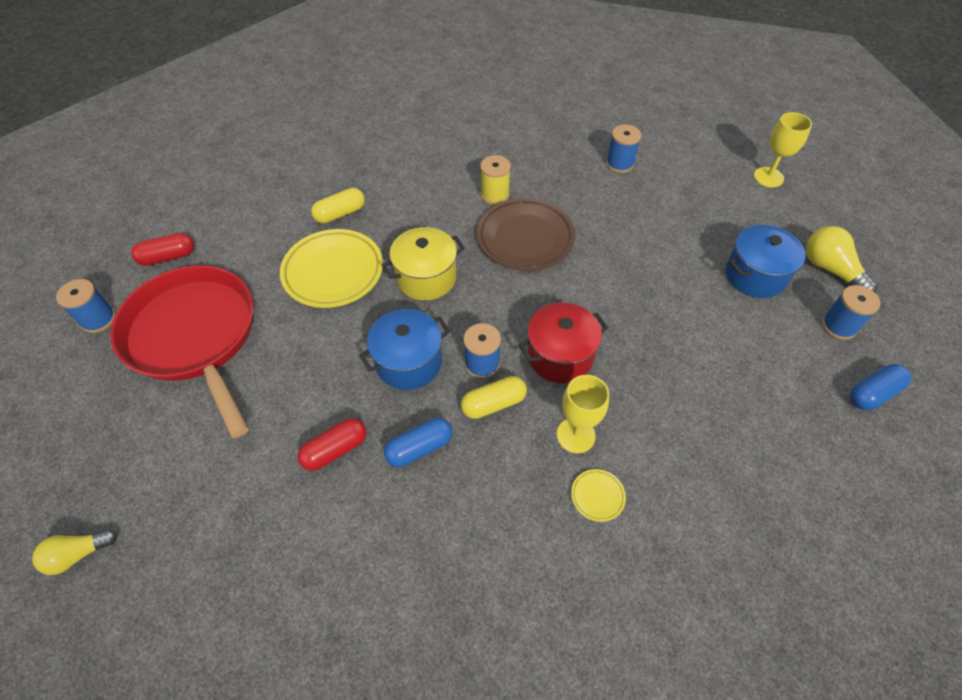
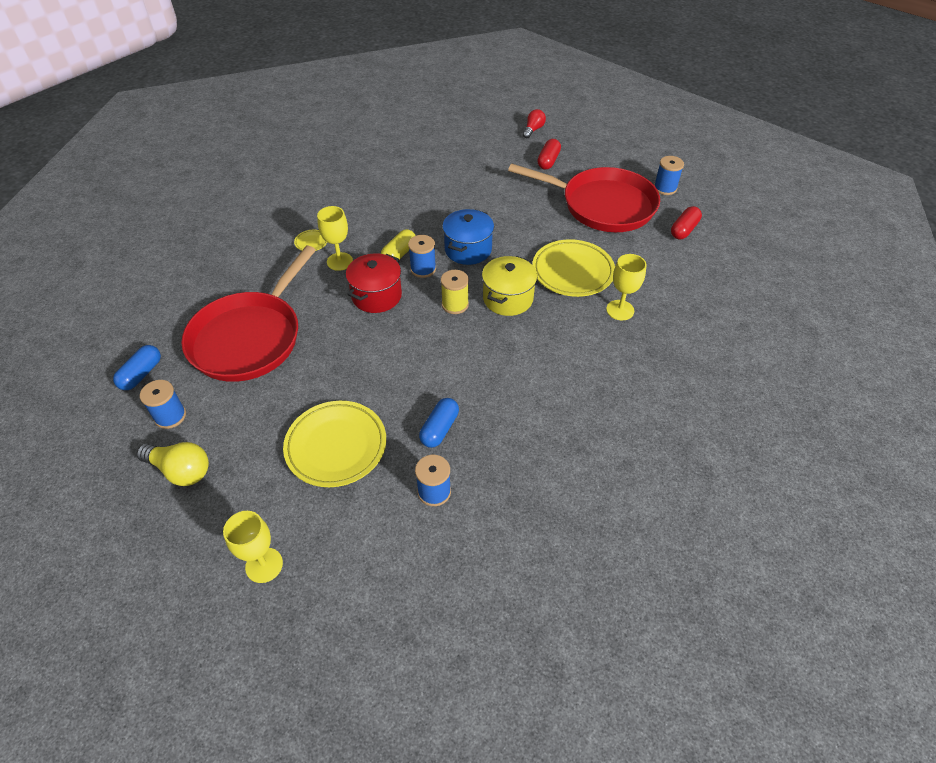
camera: 145 degrees right, 5 degrees down
yellow light bulb [32,529,117,575] -> red light bulb [523,109,546,138]
red capsule [298,418,367,471] -> red capsule moved to [537,139,561,170]
yellow capsule [311,188,365,224] -> yellow goblet [606,254,646,320]
blue capsule [384,418,452,467] -> blue capsule moved to [419,398,459,448]
brown plate [477,198,575,271] -> none
yellow spool [480,155,511,205] -> yellow spool moved to [441,270,469,314]
blue pot [726,225,806,298] -> none
none -> red pan [181,246,316,382]
none -> yellow plate [283,401,386,487]

